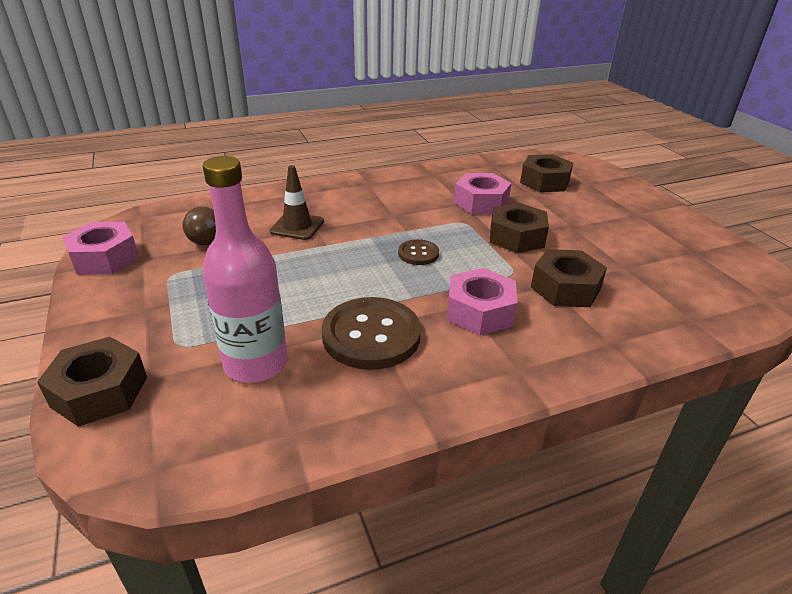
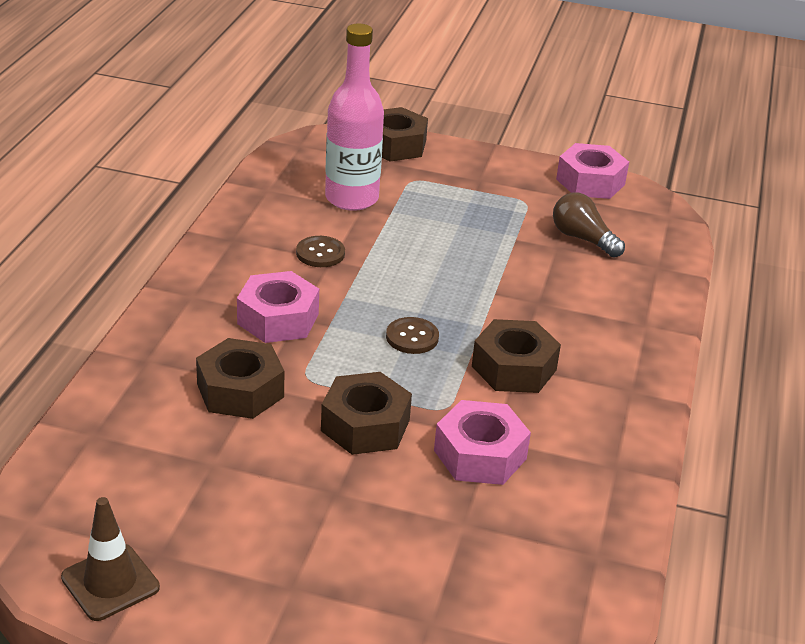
camera: 125 degrees right, 0 degrees up
brown traffic cone [270,165,324,240] -> brown traffic cone moved to [61,497,160,621]
brown button [322,297,421,370] -> brown button [296,236,345,267], size x0.51
brown nut [520,154,573,192] -> brown nut moved to [472,319,561,393]

